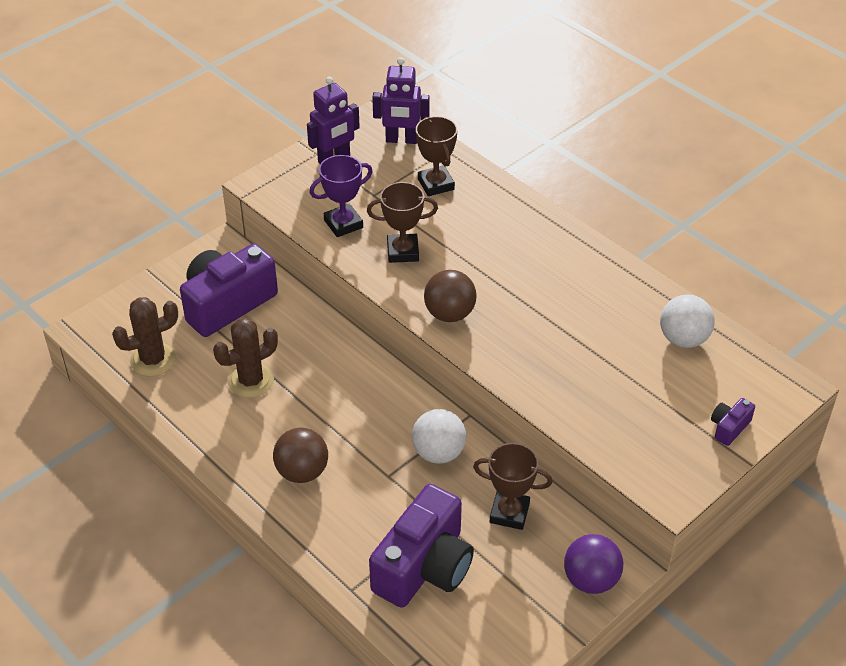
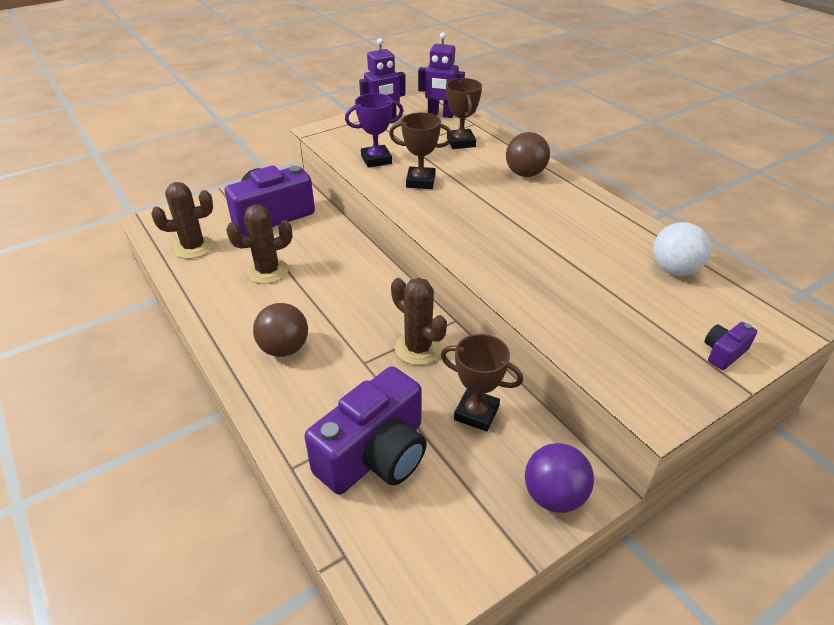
camera: 10 degrees right, 5 degrees down
white ball [412,409,466,464] -> brown cactus [391,278,447,365]
brown ball [424,270,477,322] -> brown ball moved to [506,132,550,177]

